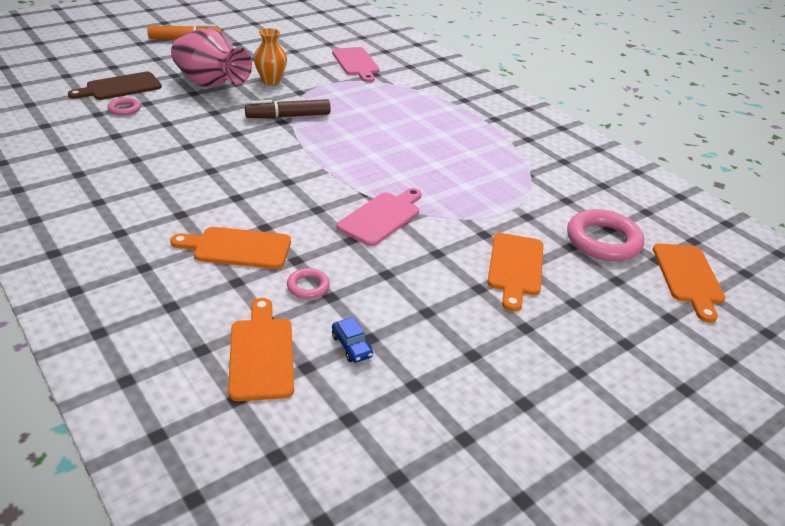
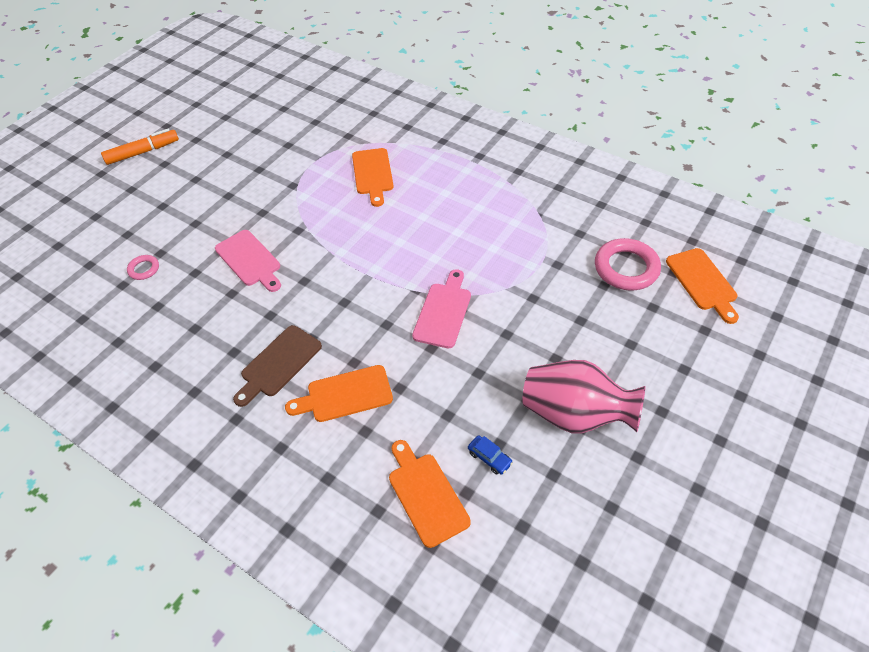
camera: 15 degrees left, 15 degrees up
brown cutting board [68,72,162,100] -> brown cutting board moved to [233,325,322,407]
pink vase [171,29,252,87] -> pink vase moved to [522,360,646,433]
brown marker [245,99,331,119] -> none
orange vase [254,28,287,85] -> none
pink ring [287,268,330,299] -> none
pink cutting board [332,47,379,82] -> pink cutting board moved to [215,230,281,292]
orange cutting board [487,233,543,312] -> orange cutting board moved to [352,148,394,207]

